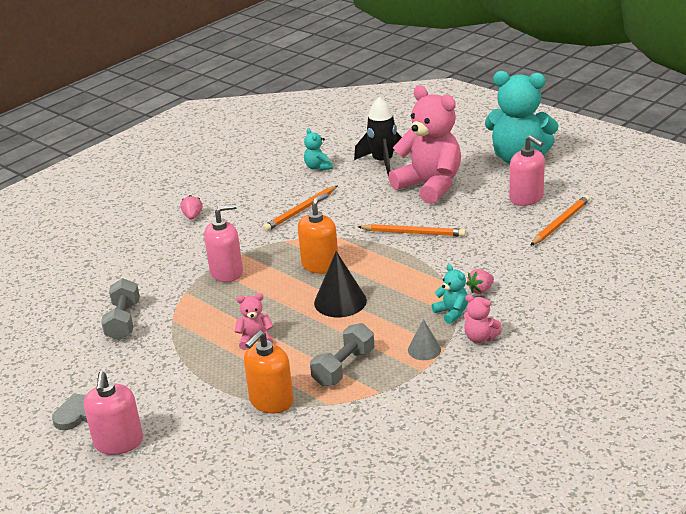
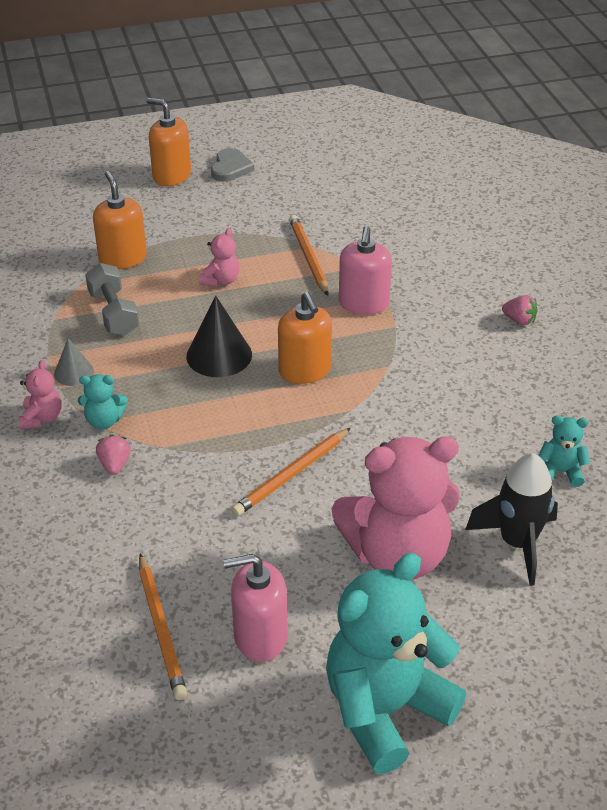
camera: 120 degrees right, 10 degrees up
pink soap dispenser [84,372,143,455] -> orange soap dispenser [146,98,191,186]
grey dumbbell [101,278,140,340] -> none
orange pencil [263,186,337,231] -> orange pencil moved to [289,215,328,296]
pink teddy bear [464,294,502,343] -> pink teddy bear turned 120 degrees clockwise [18,360,62,430]

